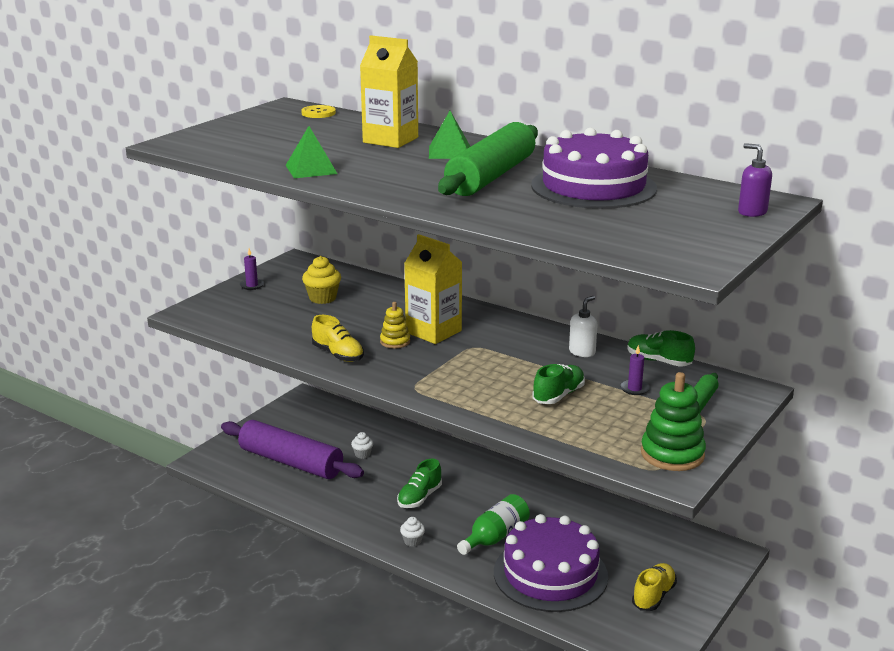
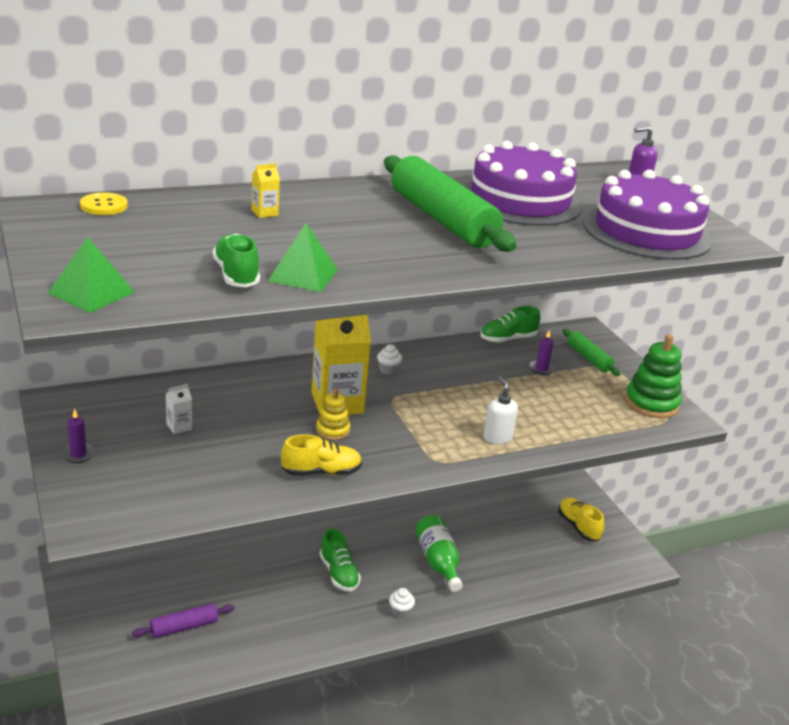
camera: 60 degrees left, 5 degrees up
purple rolling pin [221,420,364,479] -> purple rolling pin [132,603,235,638], size x0.48
yellow cupcake [302,256,341,304] -> white carton [166,384,192,434]
white cupcake [351,432,373,459] -> white cupcake moved to [377,344,403,375]
yellow carton [360,35,418,148] -> yellow carton [252,163,280,218], size x0.41
green pyramid [429,111,471,159] -> green pyramid moved to [48,237,134,313]
purple cake [494,514,608,612] -> purple cake moved to [583,170,712,260]
green shoe [532,364,585,404] -> green shoe moved to [213,234,260,288]
white soap dispenser [569,296,597,357] -> white soap dispenser moved to [483,377,518,444]

